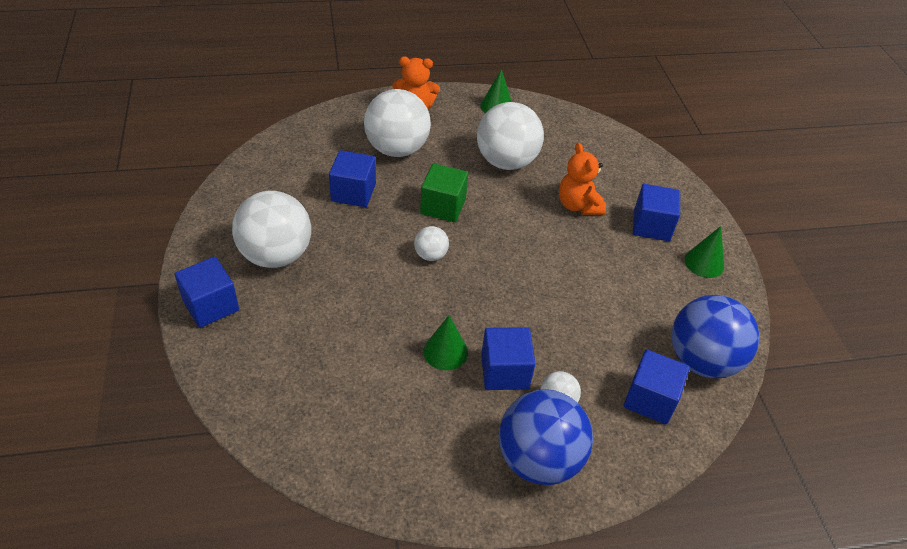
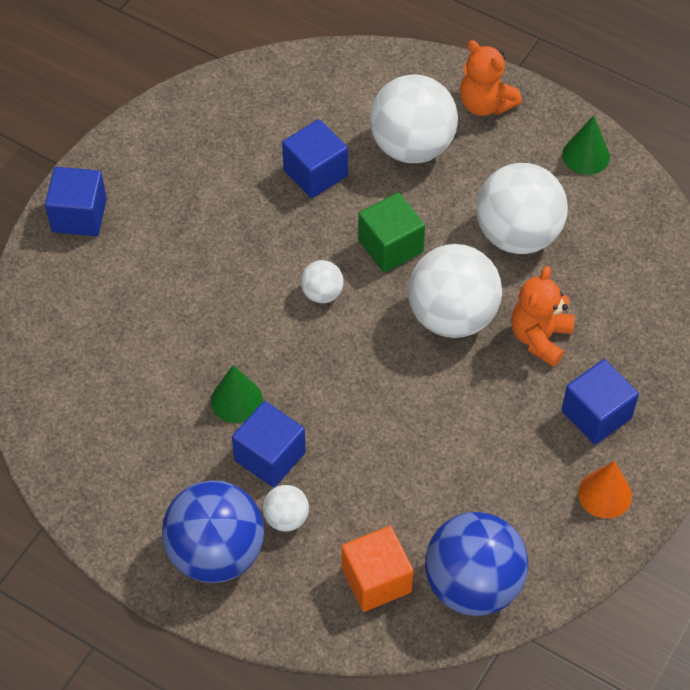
camera: 45 degrees right, 10 degrees up
white ball [232,191,311,268] -> white ball moved to [408,244,502,338]
blue cube [624,350,690,424] -> orange cube [341,526,414,612]
green cone [685,226,724,278] -> orange cone [578,461,632,519]

